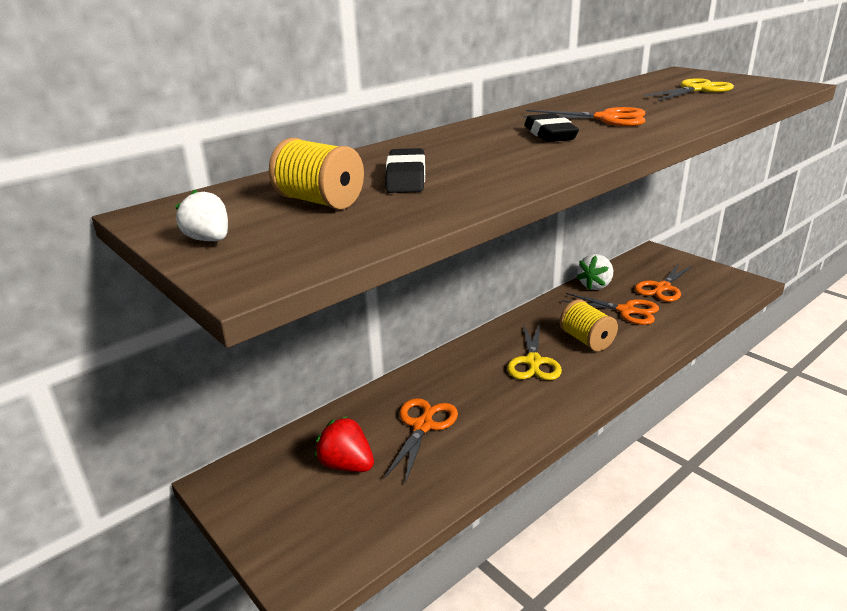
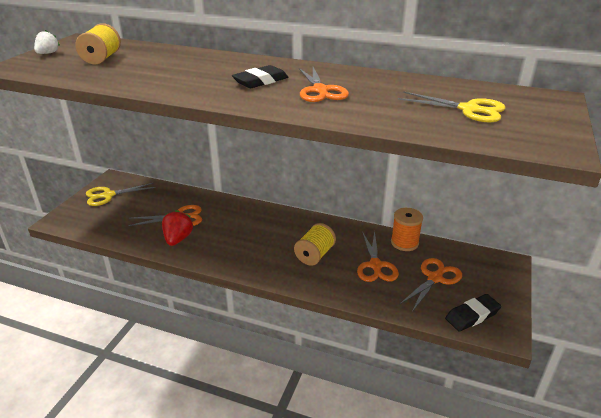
camera: 60 degrees right, 5 degrees up
red strawberry [314,416,374,472] -> red strawberry moved to [162,210,193,246]
black eraser [385,148,425,193] -> black eraser moved to [445,294,501,332]
yellow scissors [507,323,562,380] -> yellow scissors moved to [86,183,156,206]
white strawberry [576,254,613,290] -> orange spool [391,208,423,251]
orange scissors [634,263,692,302] -> orange scissors turned 120 degrees clockwise [399,258,462,312]

